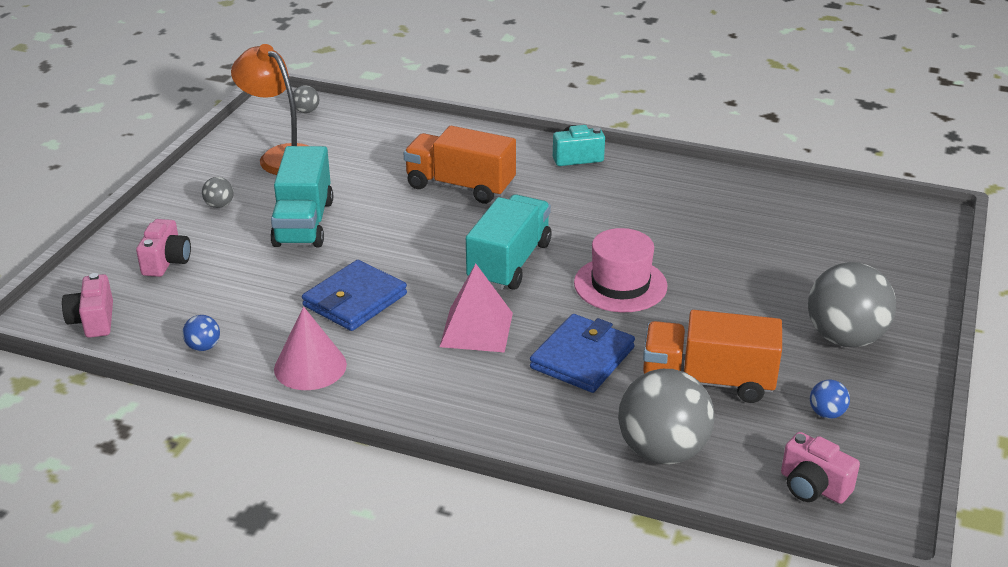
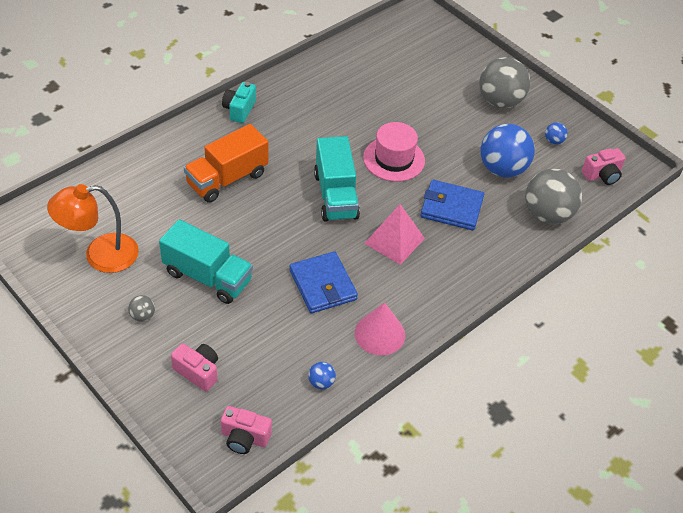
camera: 65 degrees left, 15 degrees up
grey ball [293,85,319,113] -> none
turquoise truck [466,194,552,290] -> turquoise truck turned 150 degrees counterclockwise [314,136,360,222]
blue wallet [530,314,635,393] -> blue wallet turned 45 degrees counterclockwise [420,180,484,231]
orange truck [643,310,782,403] -> blue ball [480,124,535,178]

